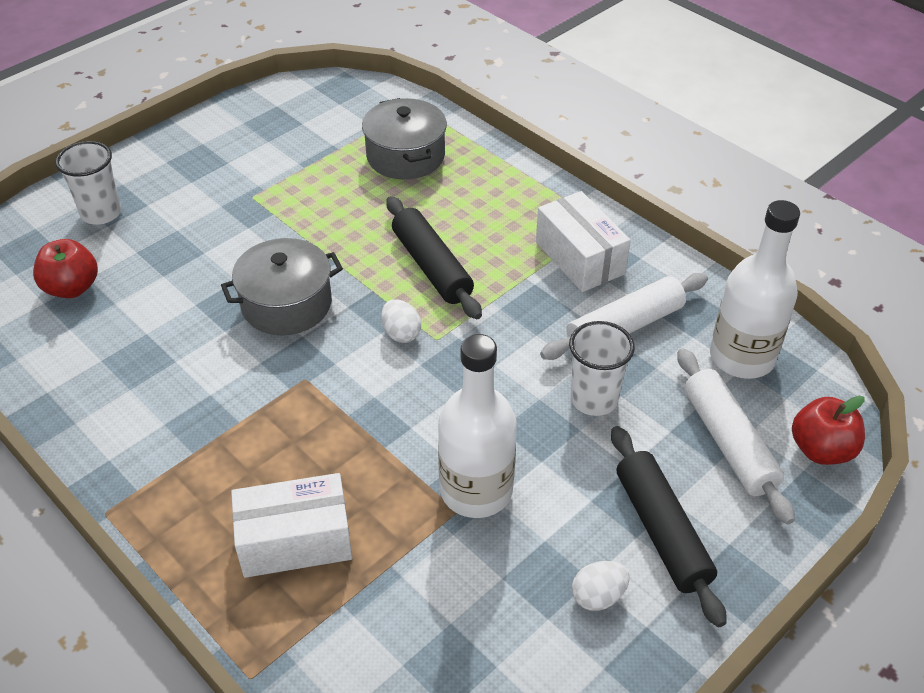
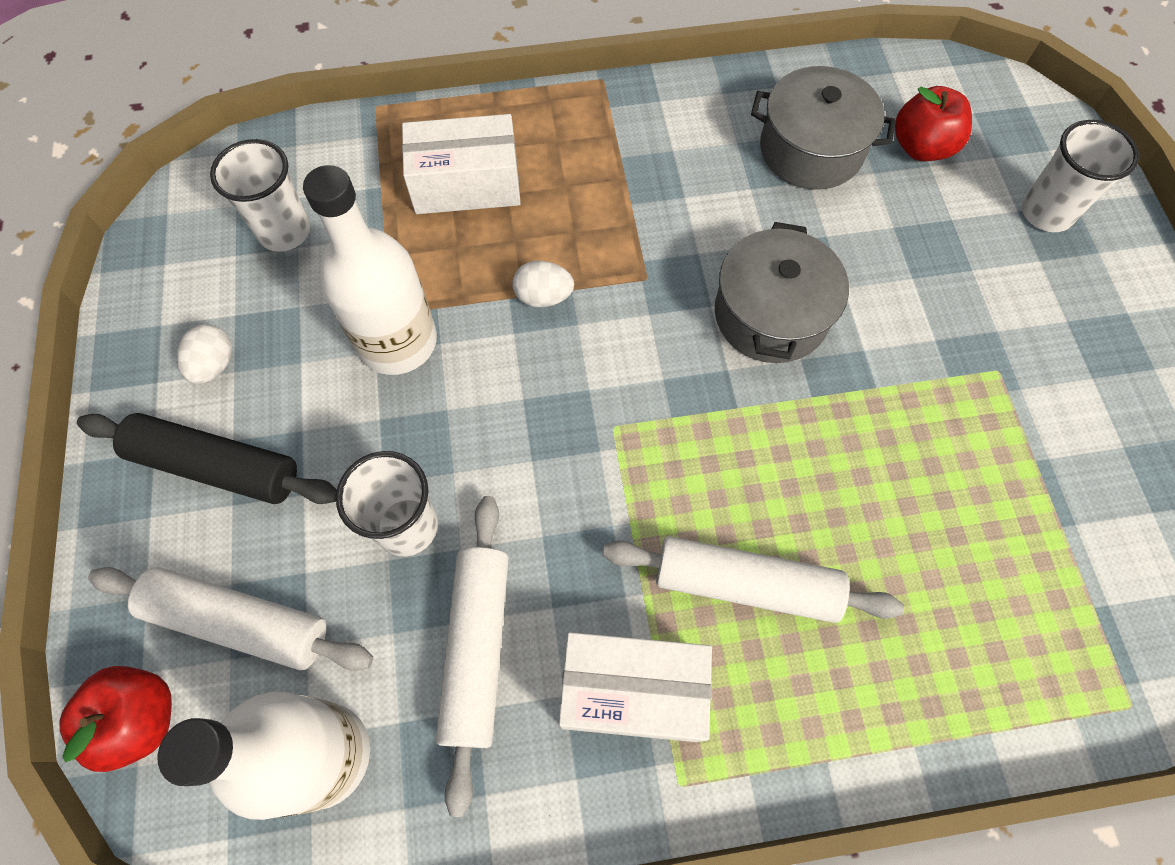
camera: 125 degrees right, 20 degrees up
white box [231,473,352,578] -> white box turned 60 degrees clockwise [402,114,521,214]
grey pot [362,98,447,179] -> grey pot moved to [751,66,896,190]
white egg [381,299,421,343] -> white egg moved to [513,261,574,307]
black rolling pin [386,196,482,319] -> none
none -> white cup [210,139,310,252]
none -> white rolling pin [602,536,904,623]

